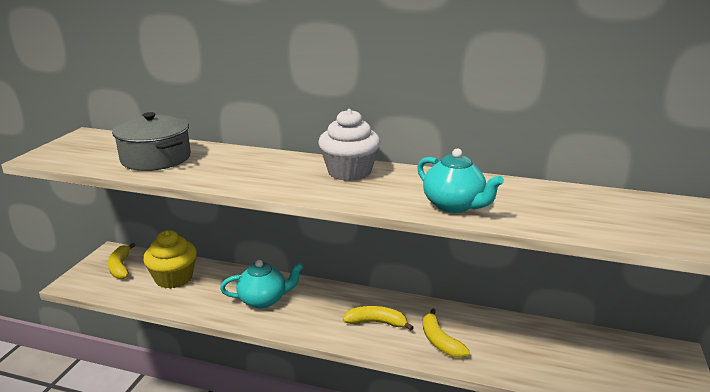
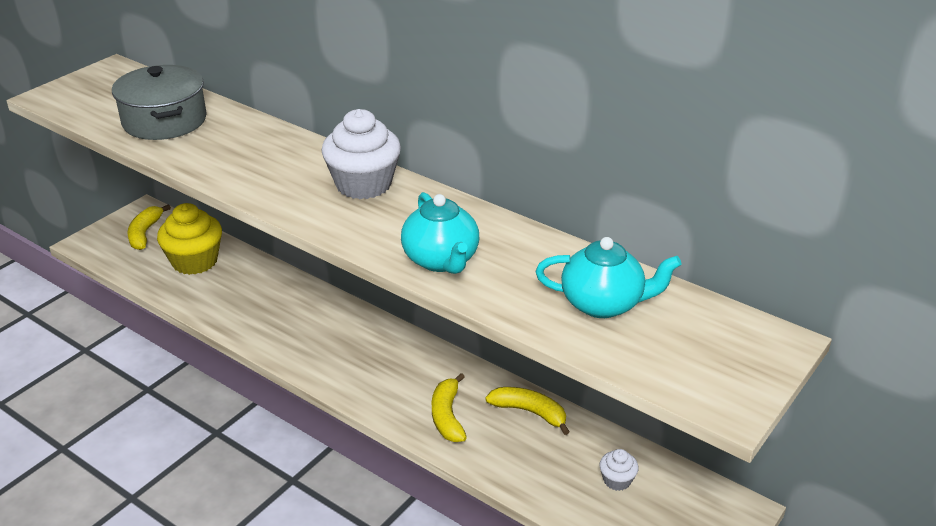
camera: 20 degrees right, 10 degrees up
turquoise teapot [220,260,303,308] -> turquoise teapot moved to [536,237,682,318]
yellow banana [343,306,414,331] -> yellow banana moved to [485,387,570,435]
none -> white cupcake [600,449,639,491]

